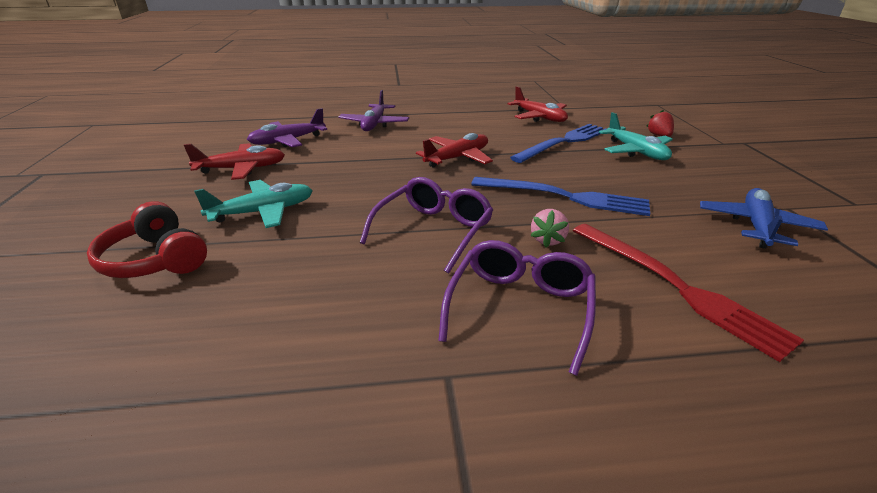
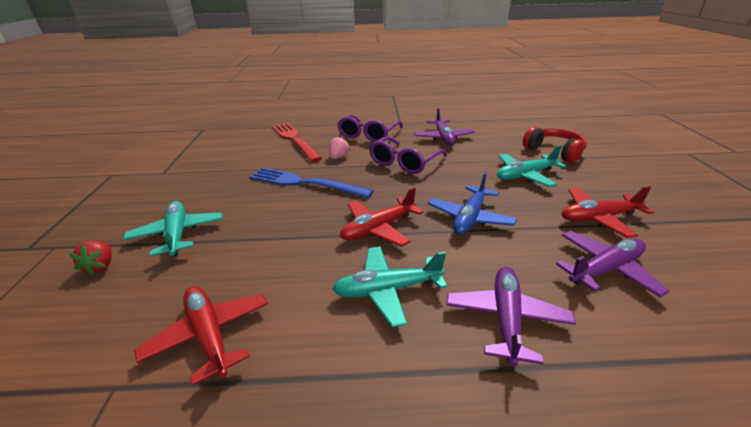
camera: 175 degrees left, 0 degrees up
blue fork [510,124,606,163] -> none
blue plane [700,188,828,249] -> blue plane moved to [428,172,517,235]
none -> turquoise plane [332,246,447,327]
none -> purple plane [414,108,475,146]

